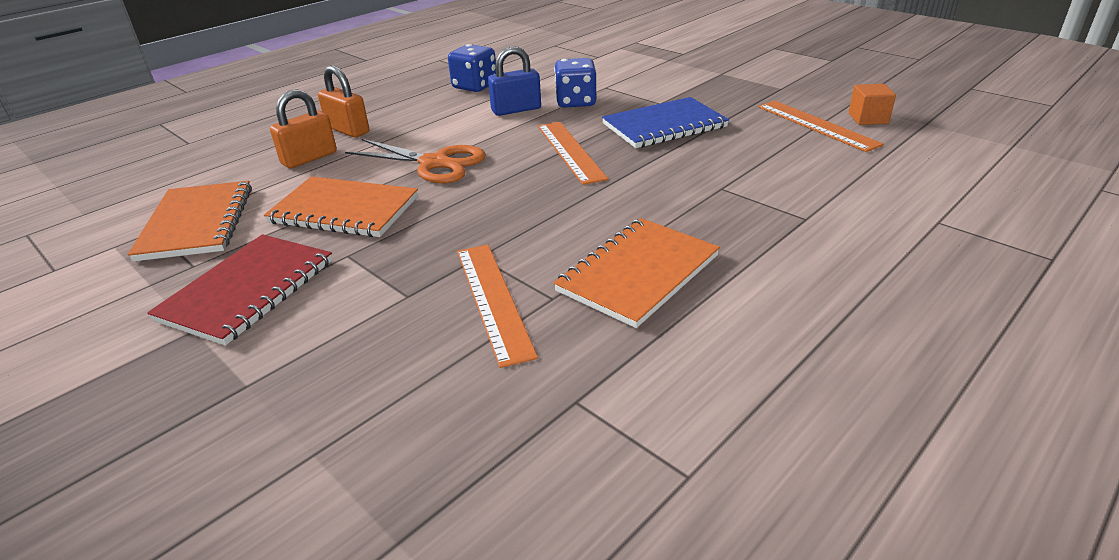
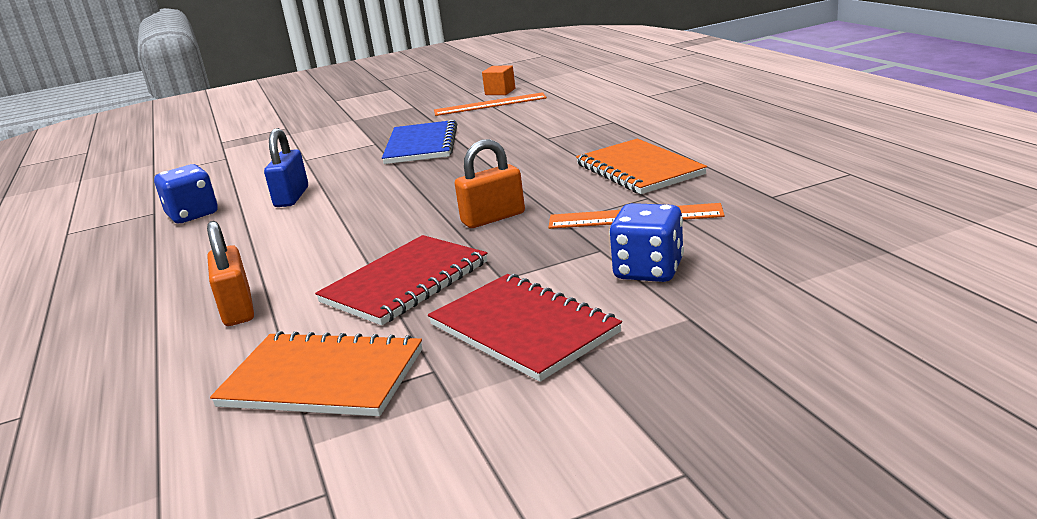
camera: 65 degrees left, 10 degrees down
orange notebook [264,176,418,237] -> red notebook [315,235,487,325]
orange padlock [318,65,369,138] -> orange padlock moved to [455,139,525,228]
orange scissors [345,139,486,183] -> none
orange ruler [538,122,608,185] -> none
blue dice [554,58,596,108] -> blue dice moved to [609,203,684,282]

